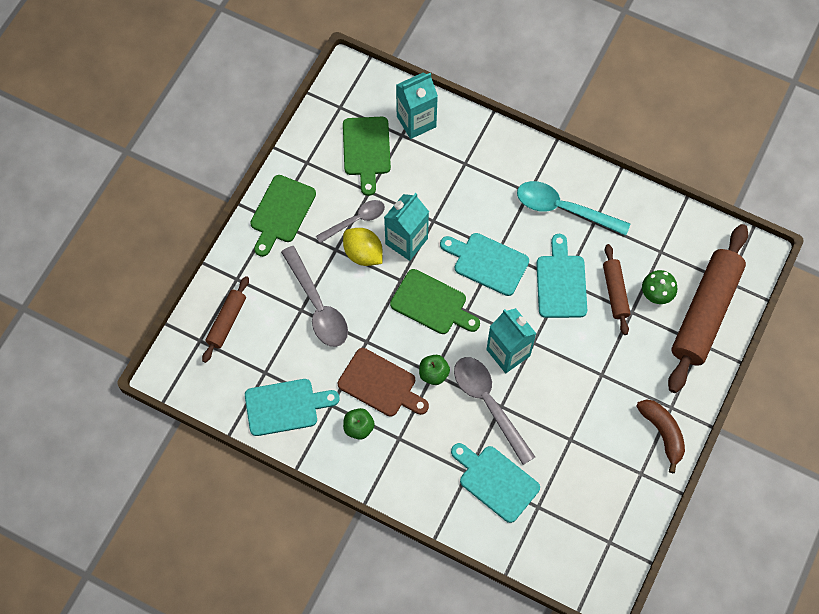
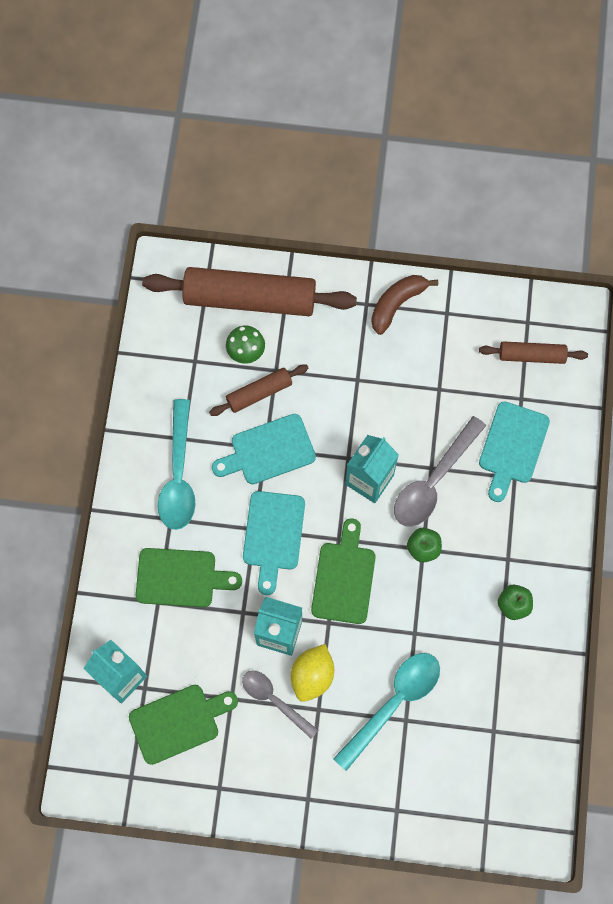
camera: 110 degrees left, 5 degrees up
brown rolling pin [202,276,249,363] -> brown rolling pin moved to [479,341,588,364]
turquoise cutting board [245,379,340,436] -> none
green cutting board [250,175,316,257] -> green cutting board moved to [136,548,242,607]
grey spoon [281,246,348,347] -> turquoise spoon [333,653,440,771]
brown cutting board [338,348,429,417] -> none

